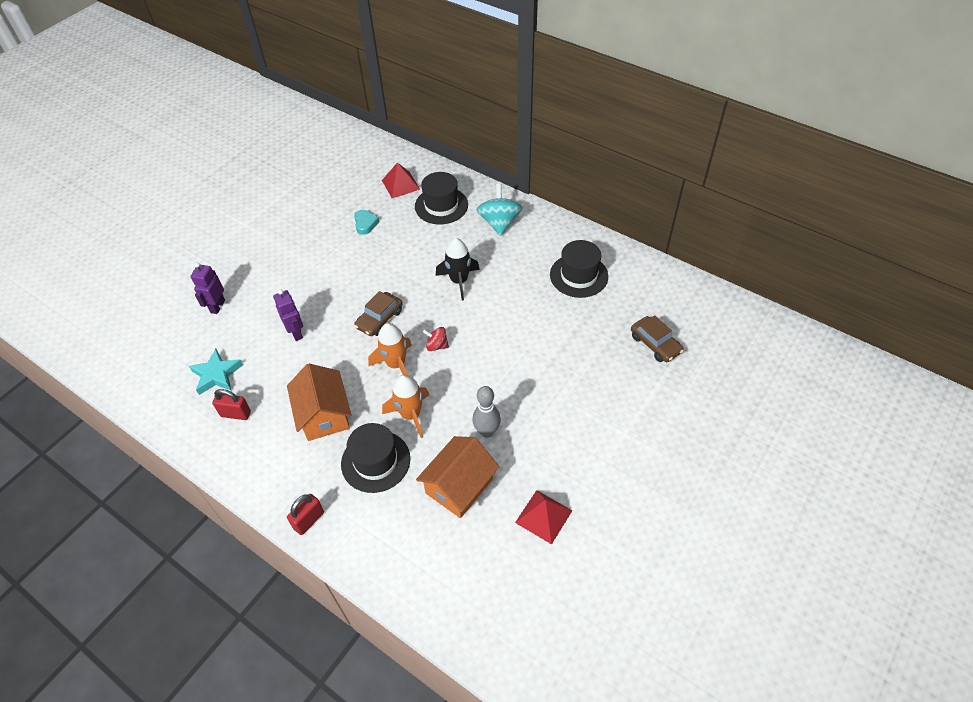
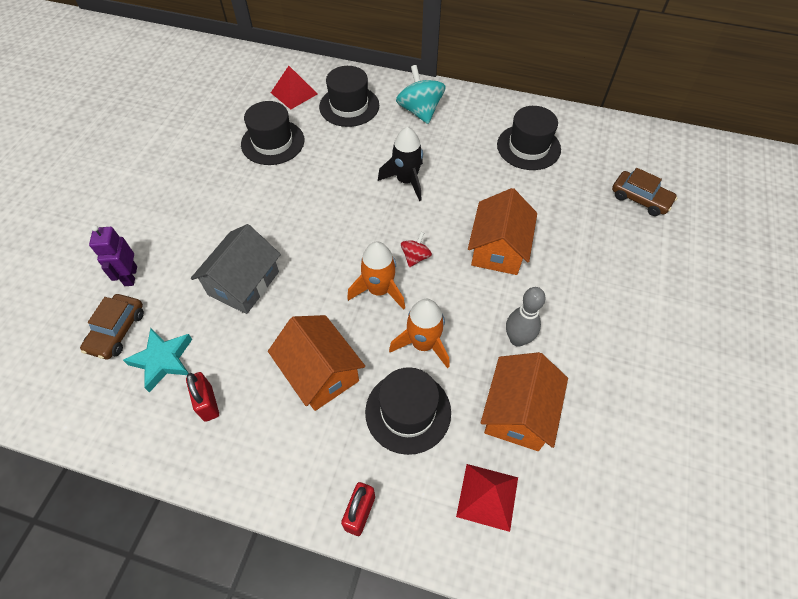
camera: 20 degrees left, 5 degrees up
red padlock [212,389,251,420] -> red padlock turned 75 degrees clockwise [186,372,219,422]
purple robot [273,289,303,341] -> grey house [191,224,281,314]
turquoise heart [354,210,379,235] -> black hat [241,101,304,165]
brown car [354,291,403,336] -> brown car moved to [80,294,144,359]
red spinning top [423,327,449,351] -> red spinning top turned 120 degrees clockwise [401,232,432,267]
red pyramid [515,490,573,544] -> red pyramid moved to [456,464,518,532]
none -> orange house [468,188,537,275]

